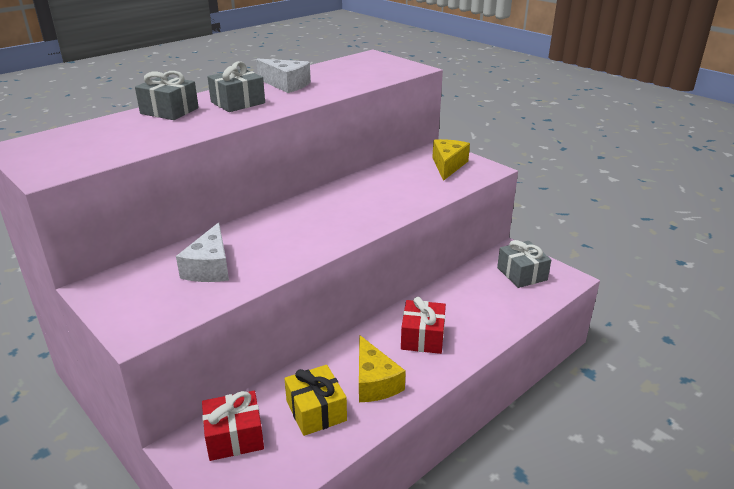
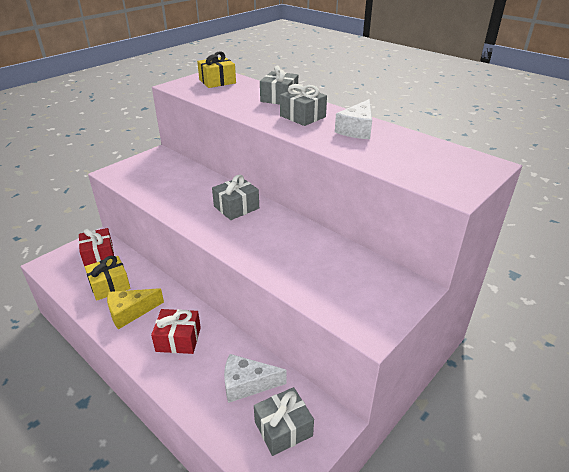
camera: 85 degrees right, 5 degrees up
white cheese [176,222,229,282] -> white cheese moved to [224,354,287,403]
yellow cheese [432,139,470,181] -> none
none -> yellow gift [197,51,236,88]
none -> grey gift [212,175,259,220]

